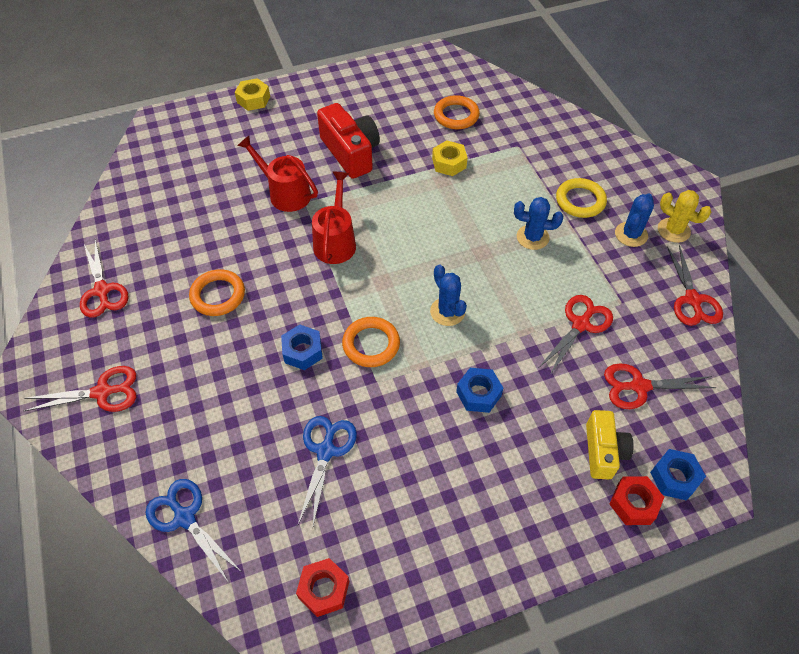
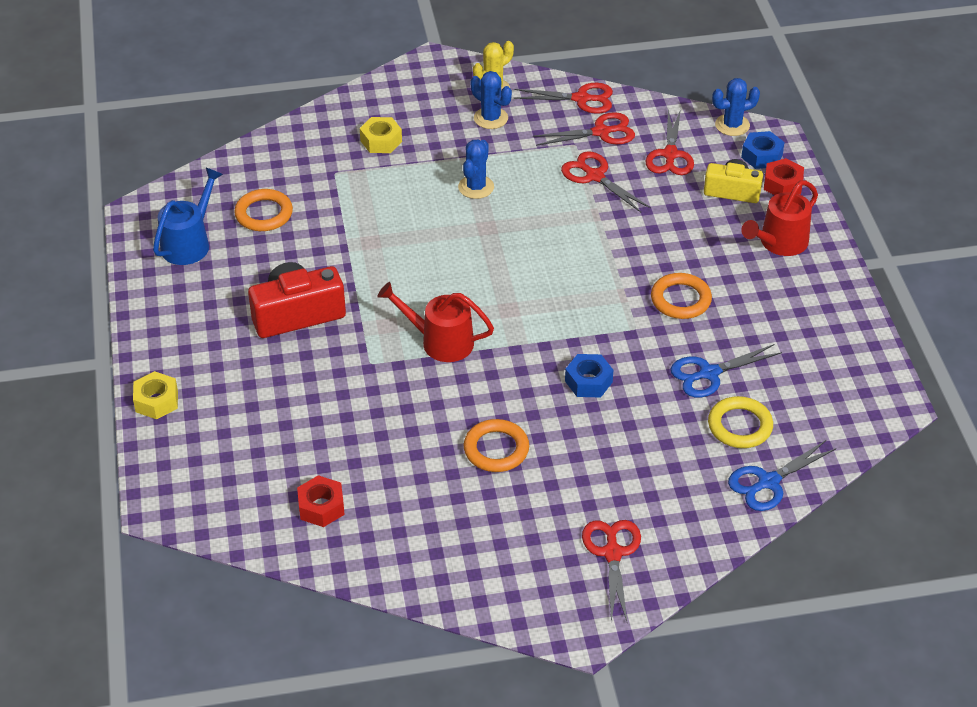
camera: 80 degrees left, 10 degrees down
red scissors [80,239,129,318] -> red scissors moved to [533,112,635,146]
red watering can [237,136,318,212] -> red watering can moved to [741,180,818,256]
red nut [296,558,349,617] -> red nut moved to [297,475,345,527]
blue scissors [298,416,357,526] -> blue scissors turned 45 degrees counterclockwise [671,344,782,398]
orange ring [342,317,400,367] -> orange ring moved to [651,273,712,319]
blue cactus [430,265,467,326] -> blue cactus moved to [712,78,760,136]
yellow nut [432,140,468,176] -> yellow nut moved to [360,117,402,153]
blue nut [456,368,503,413] -> none
yellow ring [556,178,607,218] -> yellow ring moved to [708,396,773,448]
none -> blue watering can [153,168,223,265]

